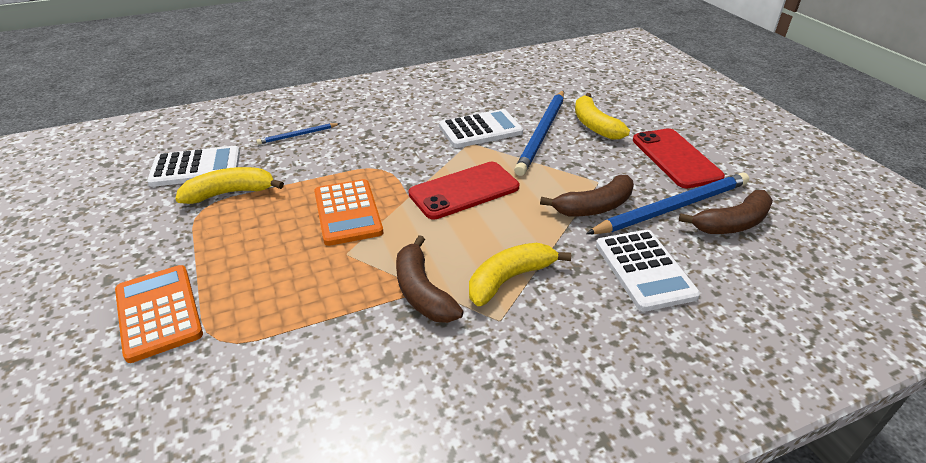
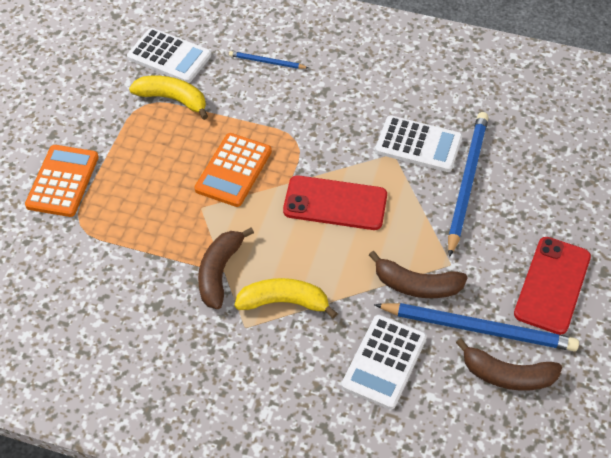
camera: 40 degrees right, 15 degrees up
blue pencil [514,91,564,176] -> blue pencil turned 135 degrees clockwise [448,112,489,257]
yellow banana [575,93,630,140] -> none

